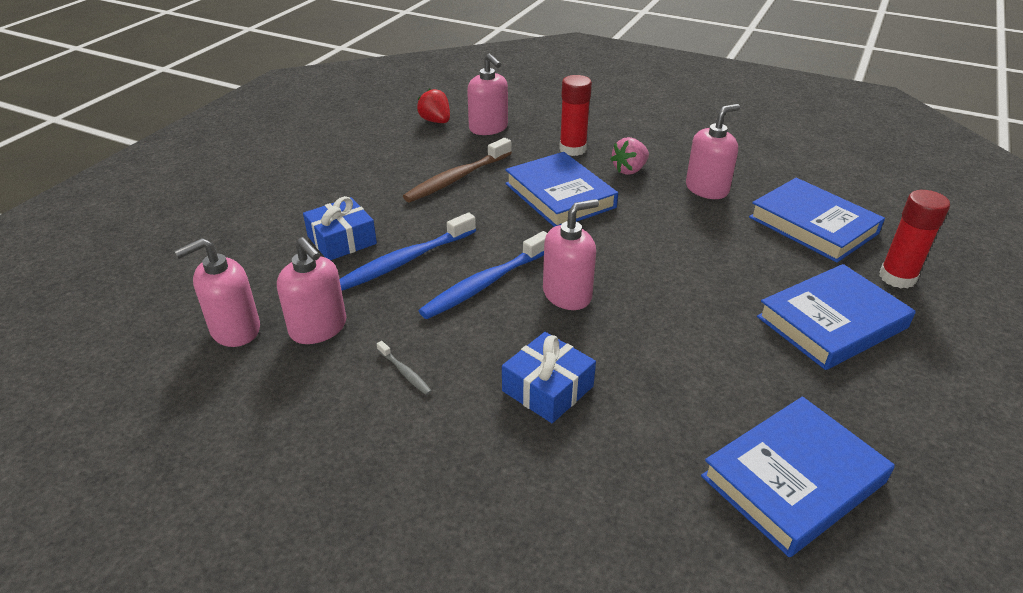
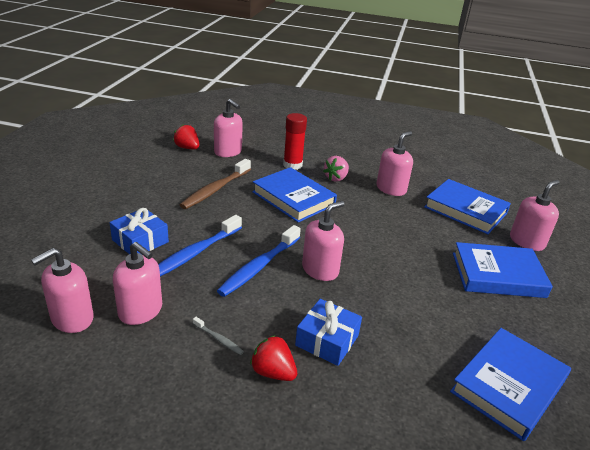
camera: 15 degrees left, 5 degrees down
blue book [757,264,916,370] -> blue book turned 45 degrees clockwise [453,242,553,298]
red glue stick [879,190,950,288] -> pink soap dispenser [510,180,560,251]
none -> red strawberry [250,335,297,381]

